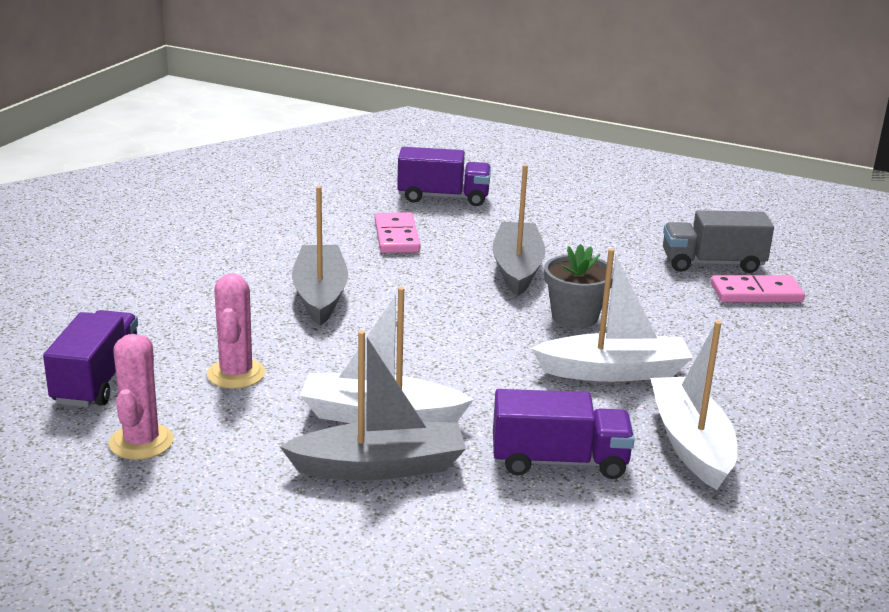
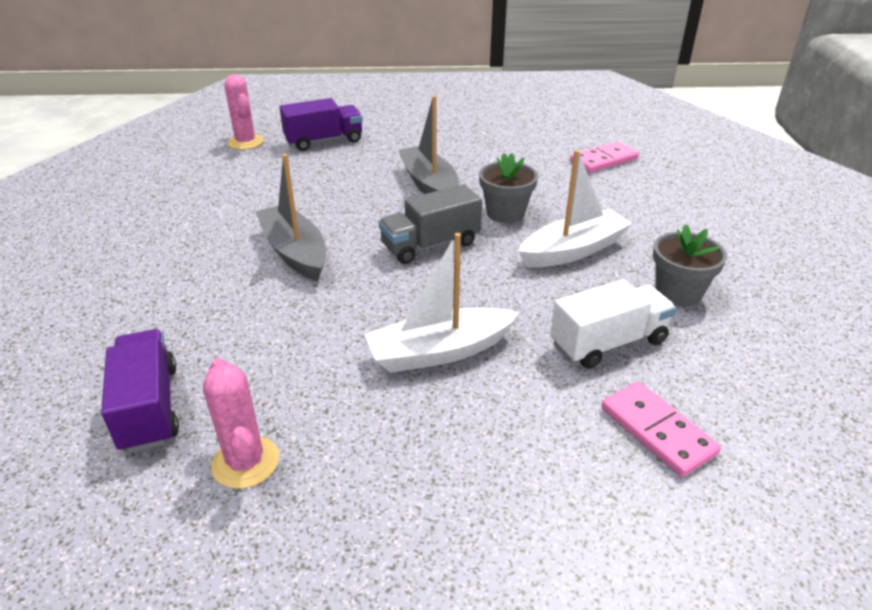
camera: 25 degrees left, 10 degrees up
pink cactus [207,273,265,389] -> pink cactus moved to [224,74,264,150]
grey boat [280,330,466,480] -> none
pink domino [375,212,420,253] -> pink domino moved to [601,381,721,477]
purple truck [493,389,635,479] -> white truck [550,279,676,369]
white boat [650,321,737,490] -> grey flower pot [653,225,727,307]
grey truck [663,210,774,273] -> grey truck moved to [378,184,482,264]

